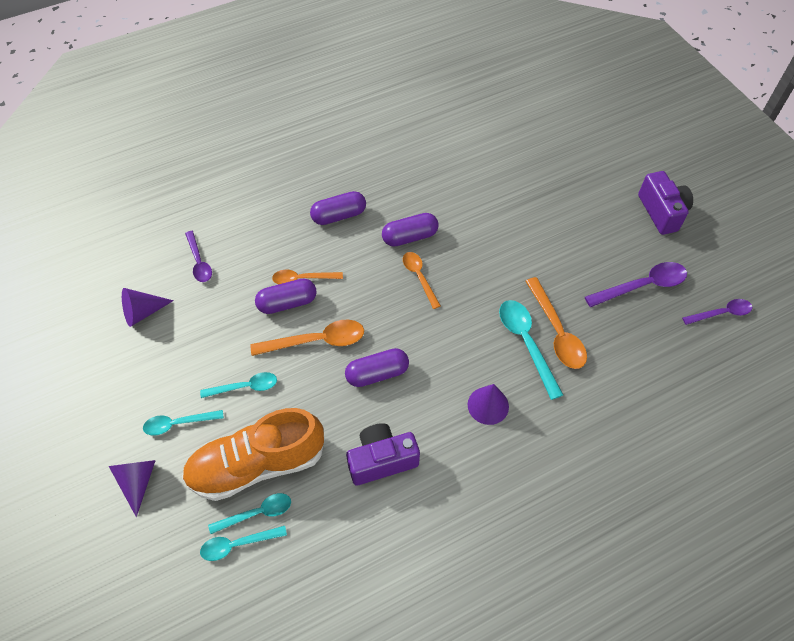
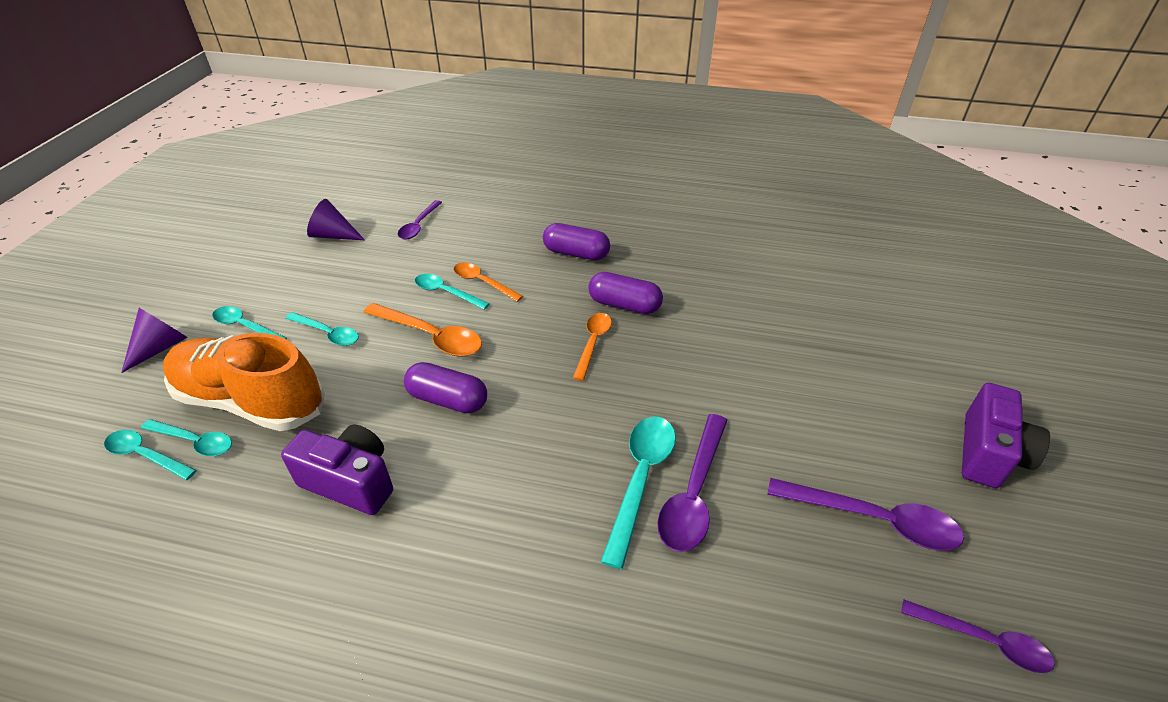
camera: 40 degrees right, 15 degrees down
purple capsule [255,279,317,314] -> turquoise spoon [415,274,490,310]
purple cone [468,384,509,425] -> none
orange spoon [525,277,587,369] -> purple spoon [657,414,728,552]

